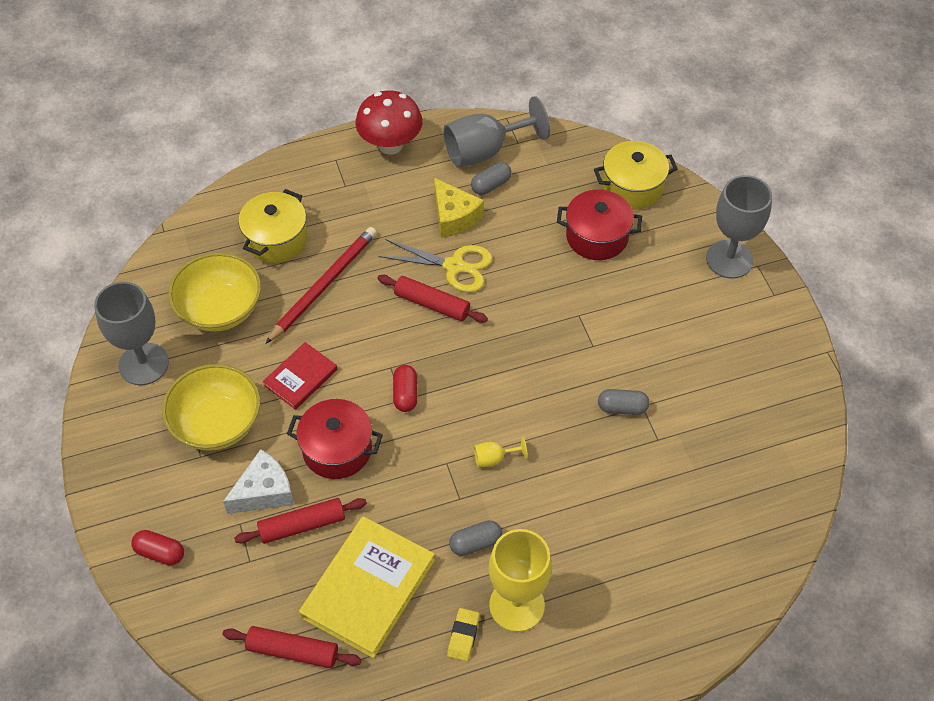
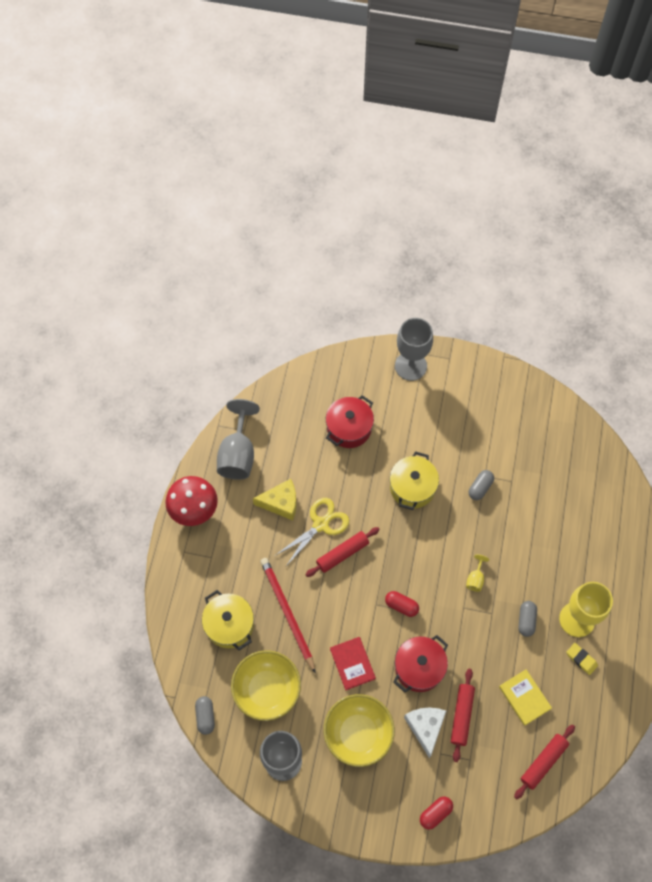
camera: 60 degrees left, 10 degrees up
yellow book [299,516,435,658] -> yellow book [499,669,552,726], size x0.57
grey capsule [471,162,512,195] -> grey capsule moved to [195,696,215,735]
yellow pot [594,141,678,210] -> yellow pot moved to [390,451,439,510]

